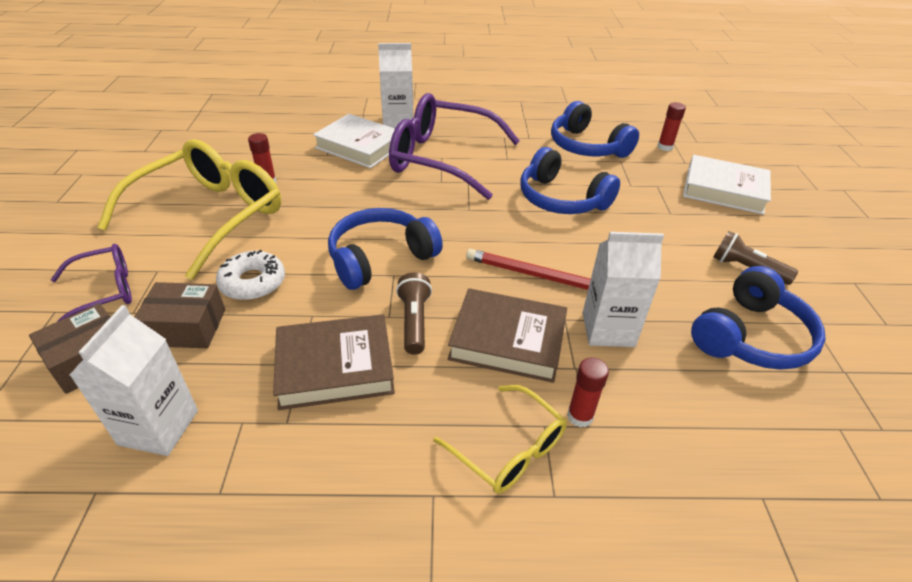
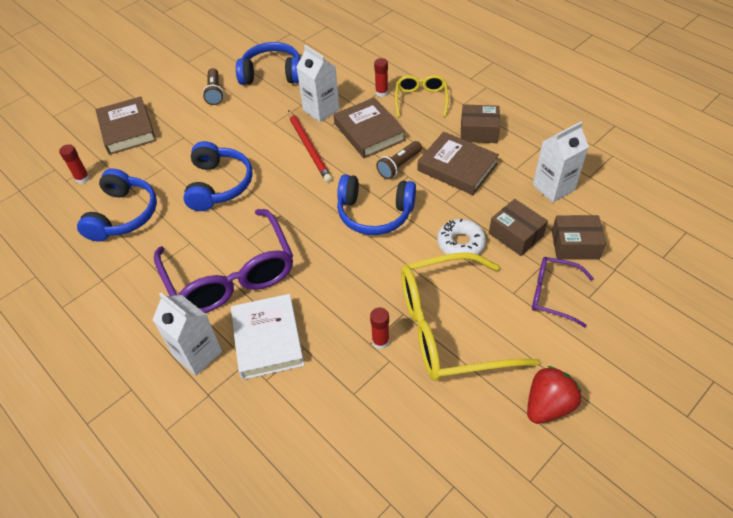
camera: 130 degrees left, 10 degrees up
white book [683,155,771,215] -> brown book [96,97,156,155]
none -> brown box [461,104,500,143]
none -> red strawberry [527,366,582,424]

